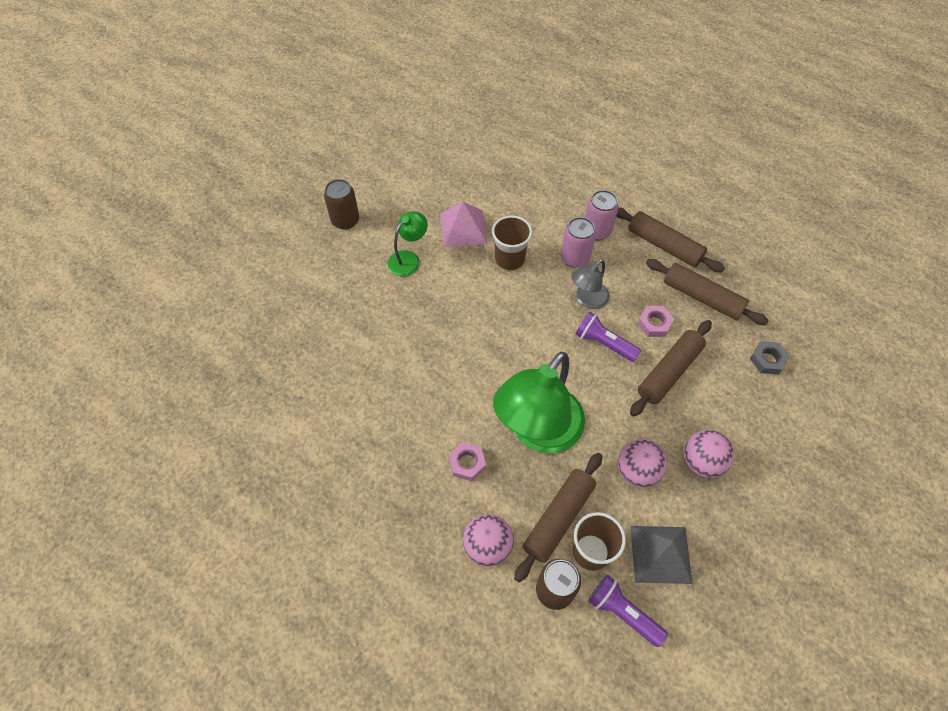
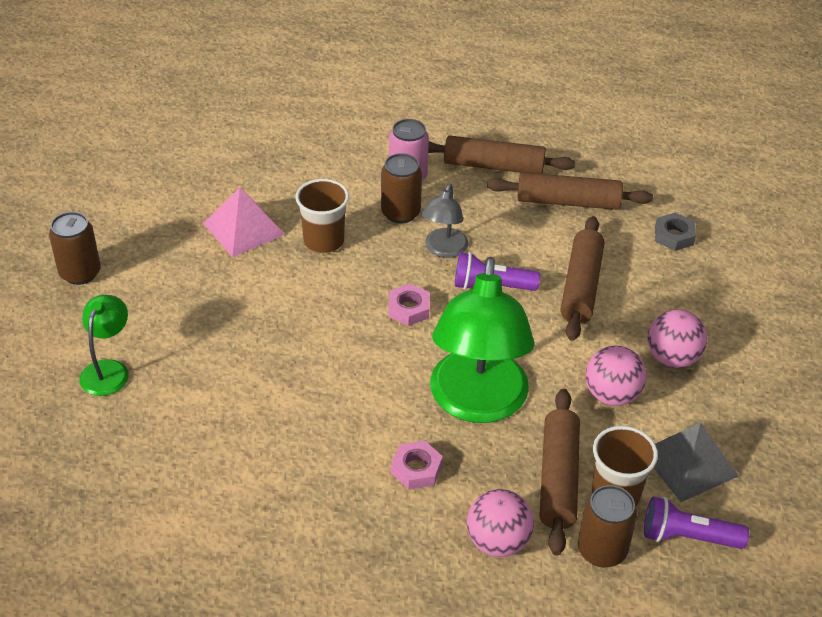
camera: 30 degrees left, 15 degrees down
green lamp [388,212,428,276] -> green lamp moved to [80,295,129,396]
pink can [561,217,596,268] -> brown can [381,153,422,223]
pink nut [637,306,674,337] -> pink nut moved to [388,284,430,326]

